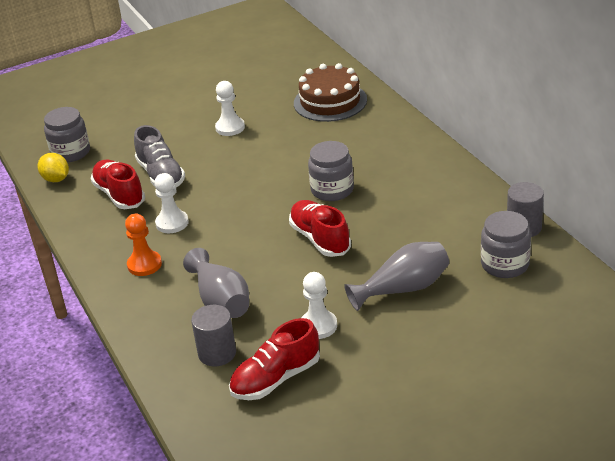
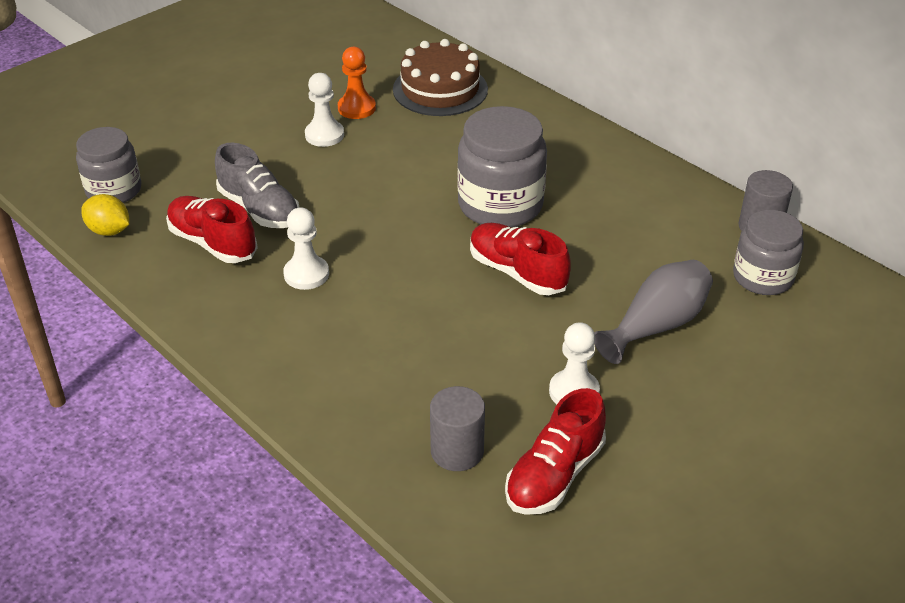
camera: 20 degrees left, 5 degrees up
orange pawn [125,214,162,276] -> orange pawn moved to [338,47,376,119]
grey vase [183,248,249,318] -> none
grey jar [308,141,354,201] -> grey jar [457,106,547,228], size x1.51

